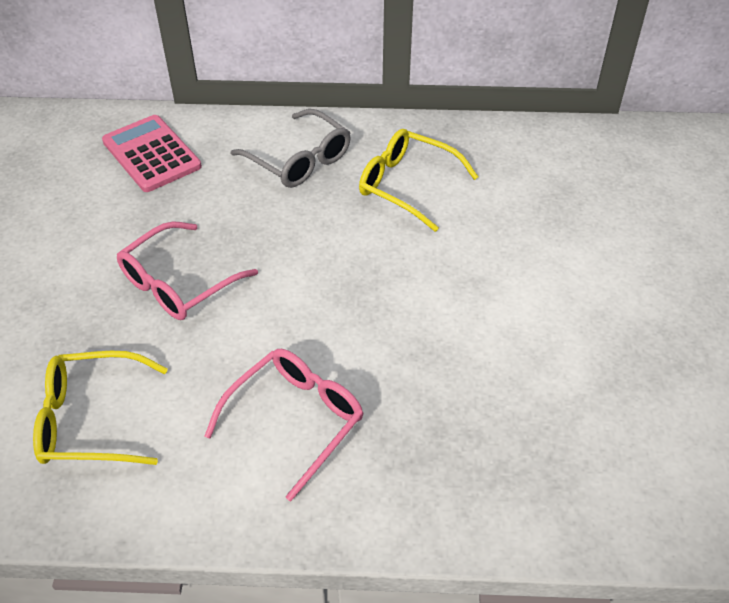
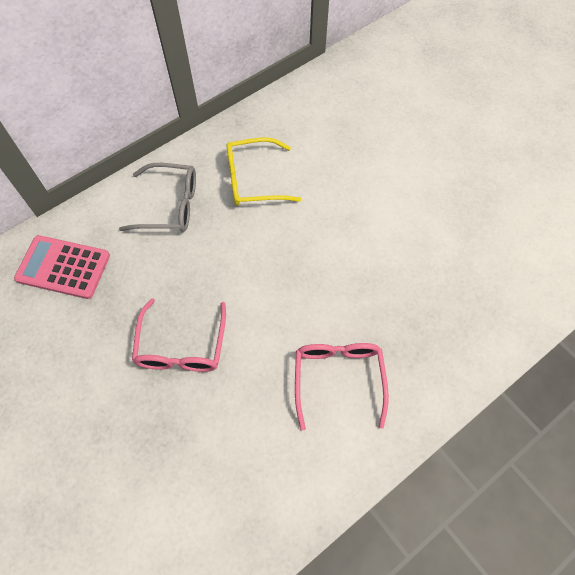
camera: 40 degrees left, 15 degrees up
yellow glasses [33,351,168,465] -> none

